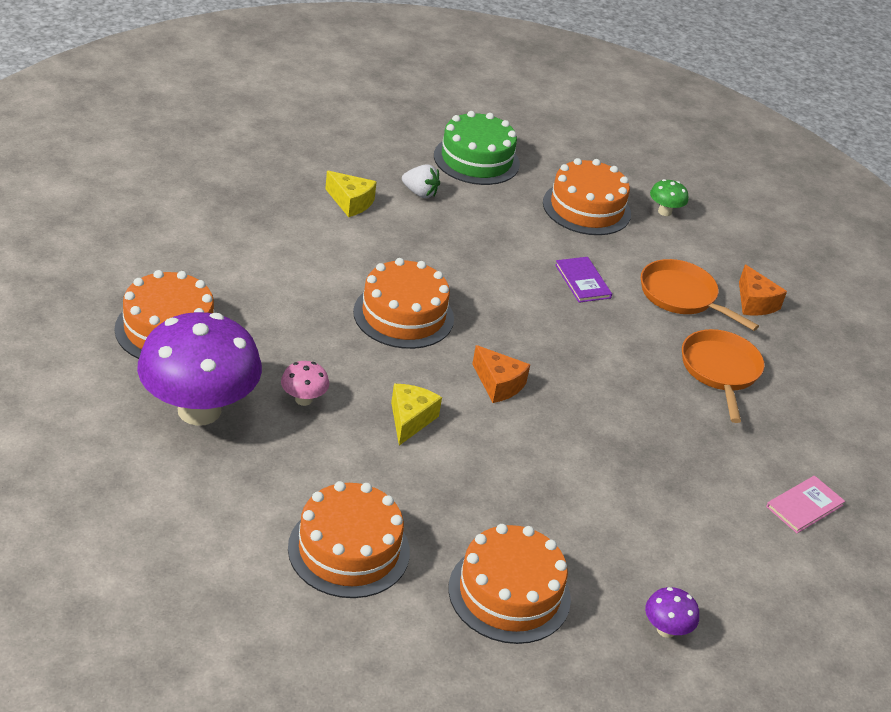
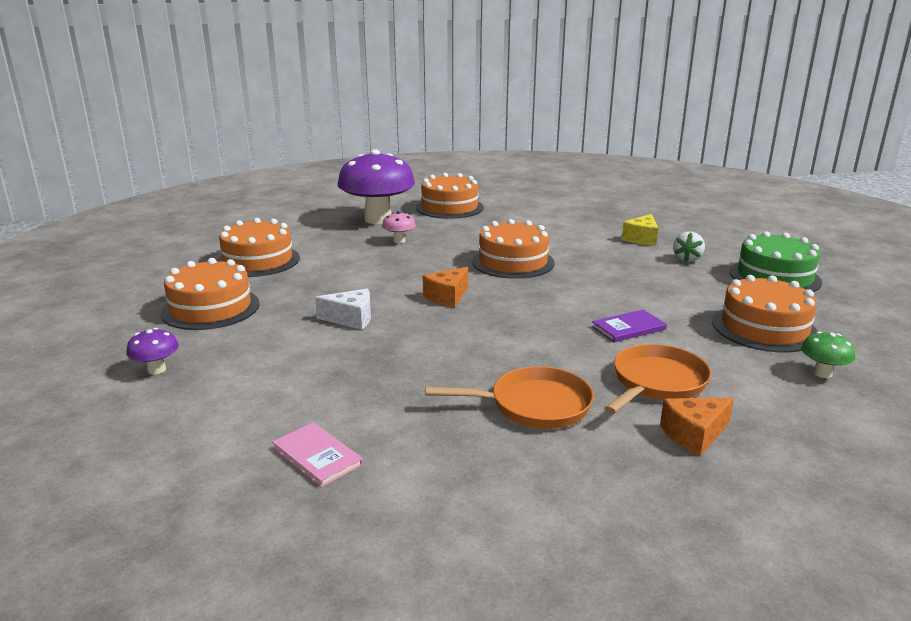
camera: 90 degrees right, 15 degrees down
yellow cheese [391,384,442,446] -> none
none -> white cheese [315,289,371,330]

